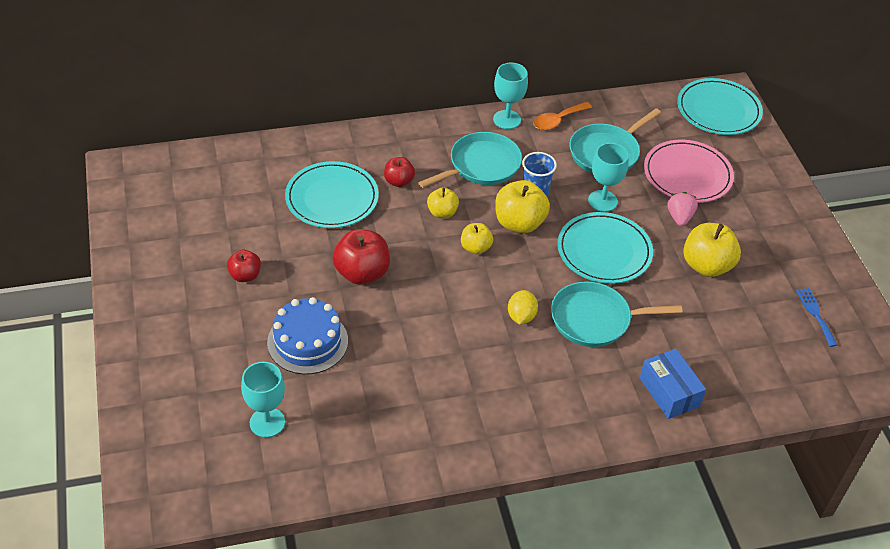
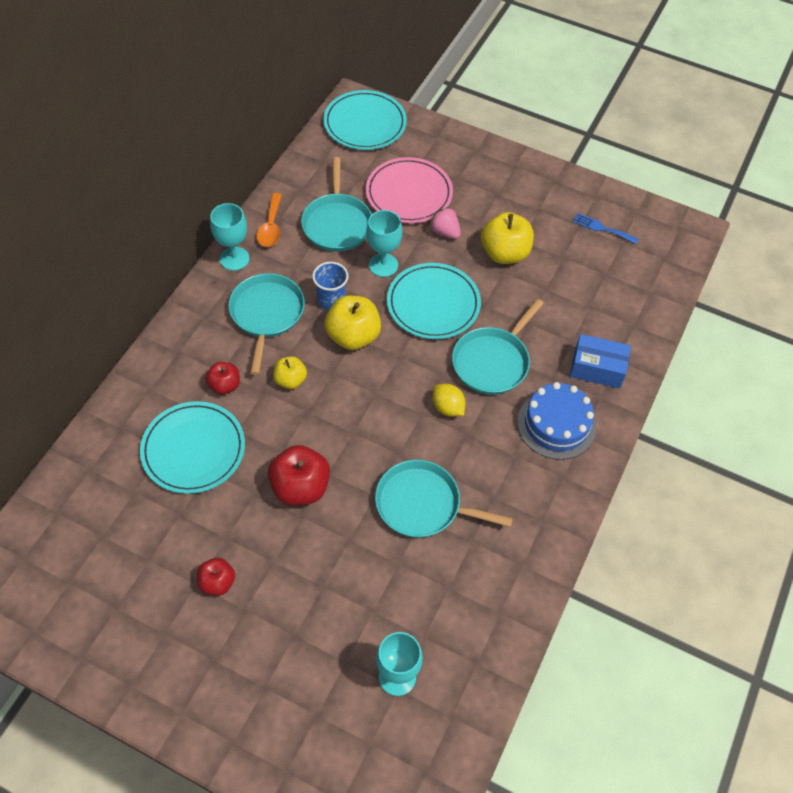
camera: 50 degrees left, 10 degrees up
blue cake [267,297,348,374] -> blue cake moved to [517,382,596,460]
yellow apple [461,223,493,254] -> none
none -> turquoise pan [375,460,513,538]

